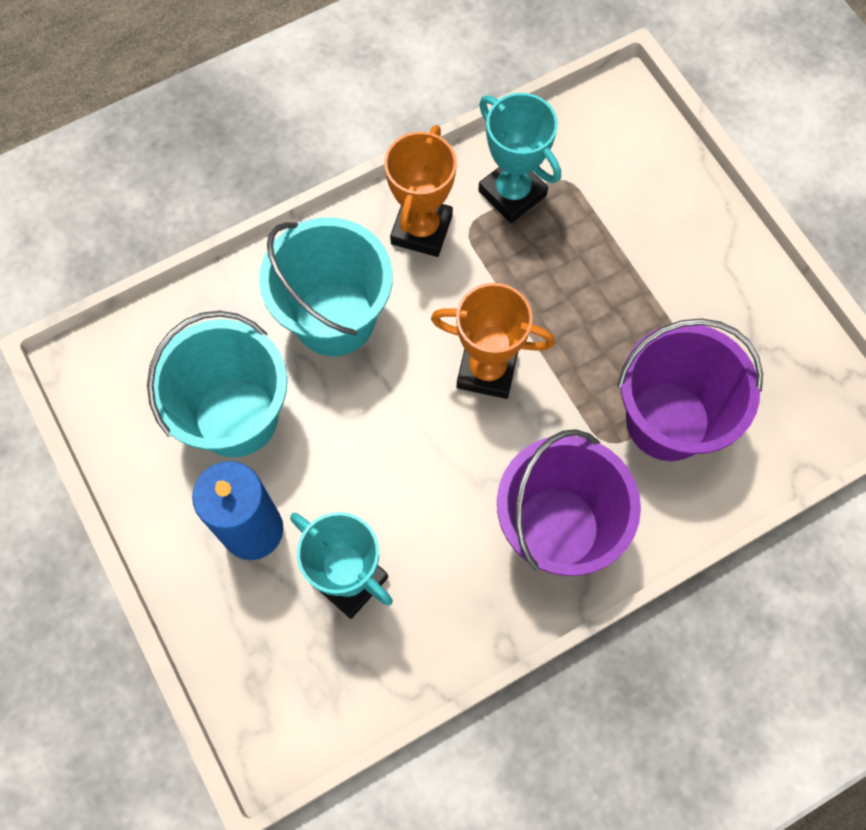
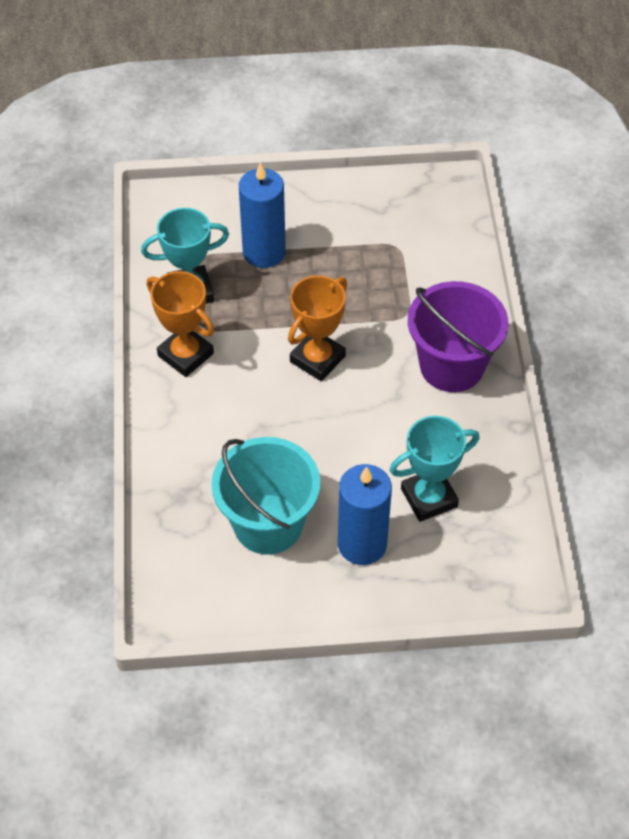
camera: 65 degrees left, 15 degrees down
turquoise bucket [259,217,393,356] -> none
purple bucket [618,318,763,461] -> none
none -> blue candle [239,163,286,268]

